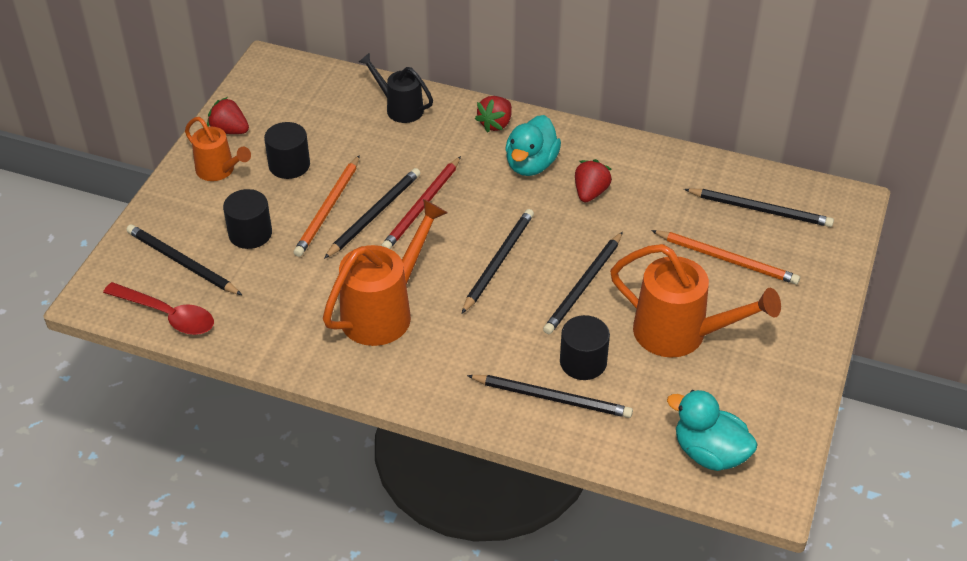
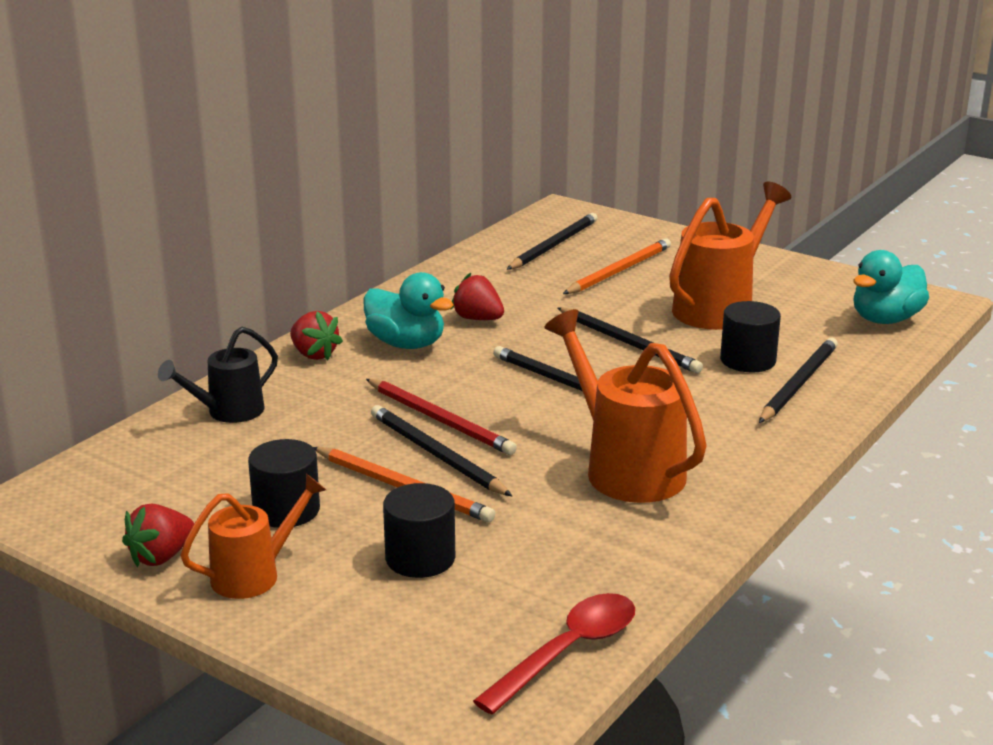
camera: 75 degrees left, 20 degrees down
black pencil [126,224,242,295] -> none

